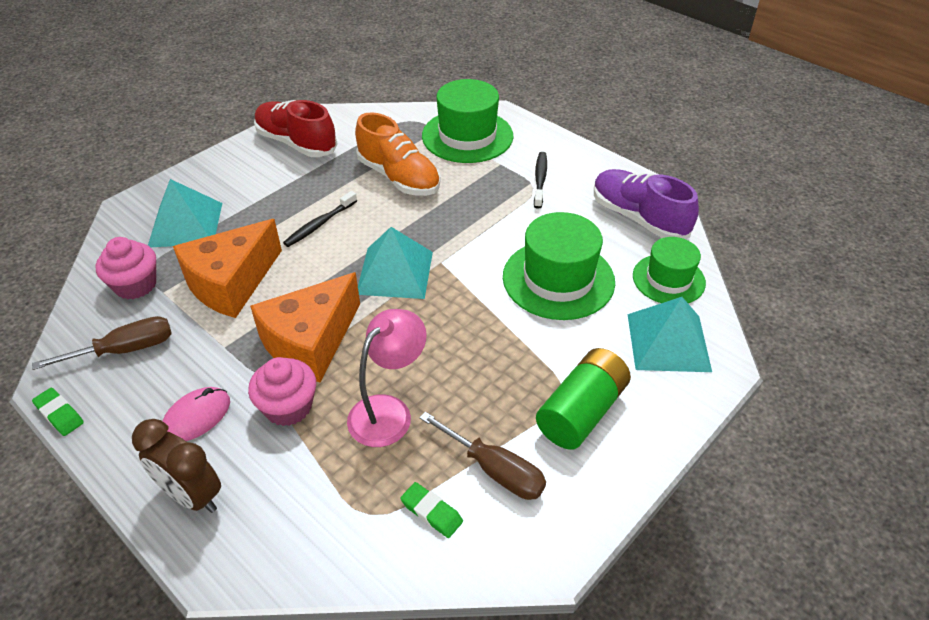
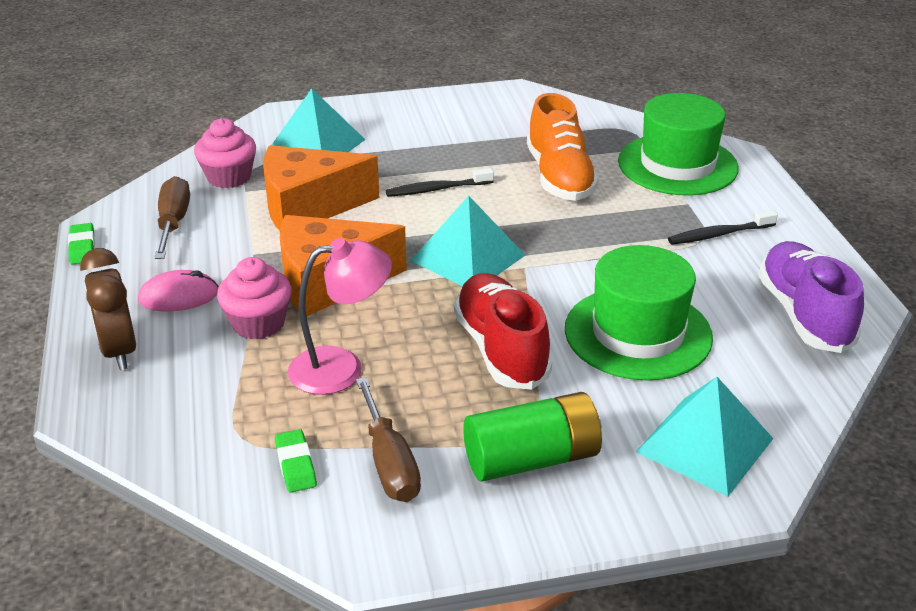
camera: 35 degrees right, 10 degrees down
brown screwdriver [32,316,172,370] -> brown screwdriver turned 105 degrees counterclockwise [155,176,190,259]
red shoe [254,100,338,157] -> red shoe moved to [454,273,552,390]
black toothbrush [534,152,547,209] -> black toothbrush turned 150 degrees counterclockwise [668,210,778,245]
green hat [633,237,706,303] -> none

